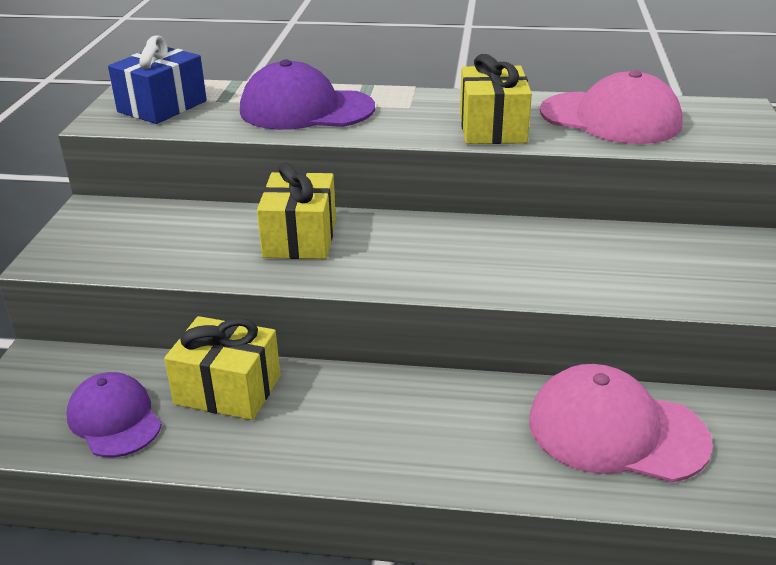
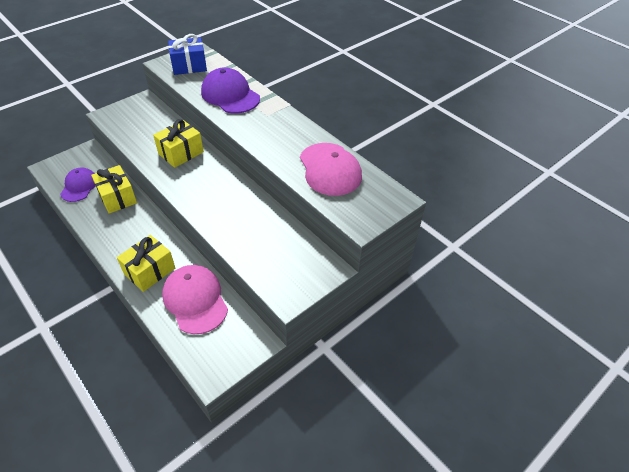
camera: 40 degrees right, 15 degrees up
yellow gift [460,54,532,144] -> yellow gift moved to [117,235,175,292]

